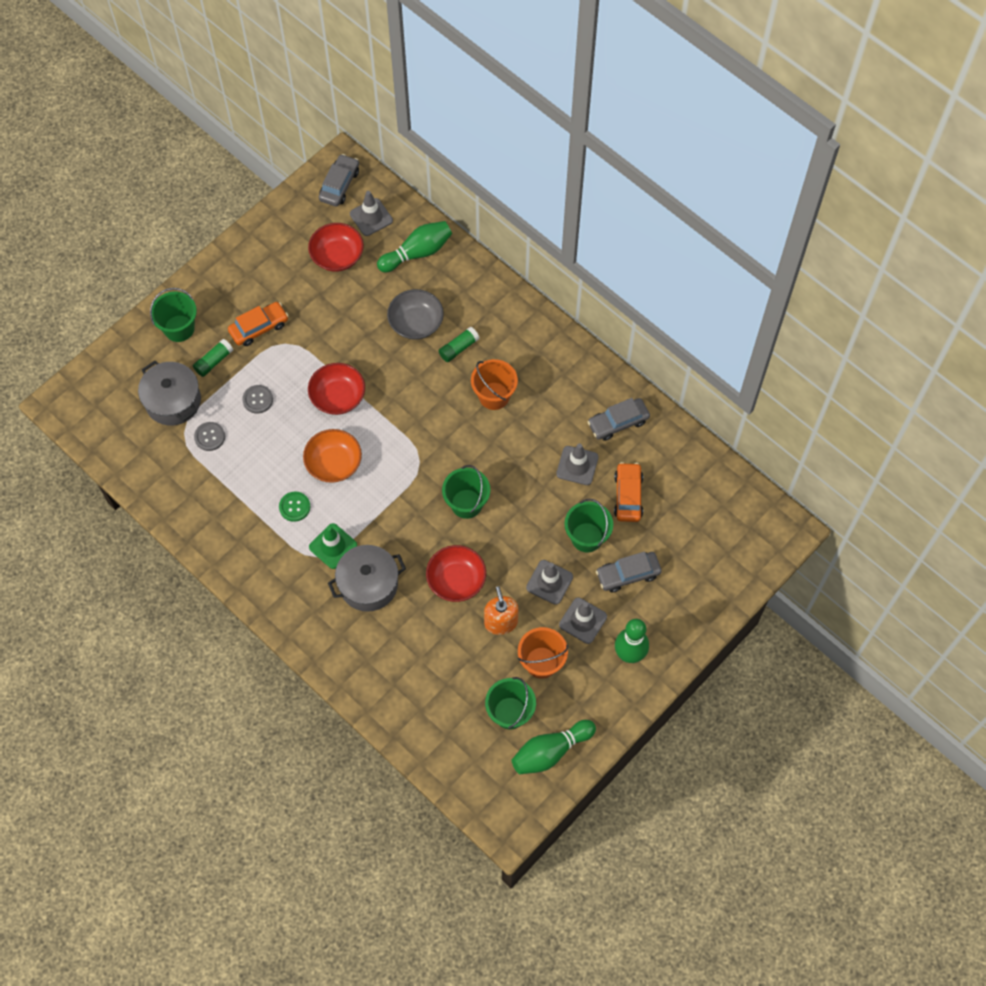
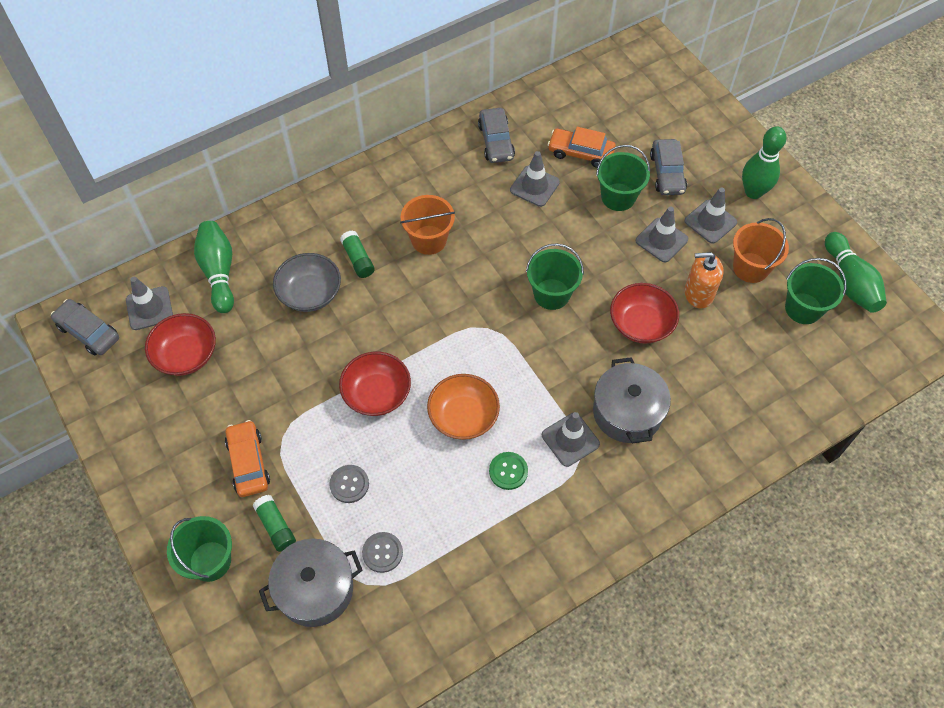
camera: 75 degrees left, 5 degrees down
green traffic cone [309,523,357,569] -> grey traffic cone [542,412,600,467]

